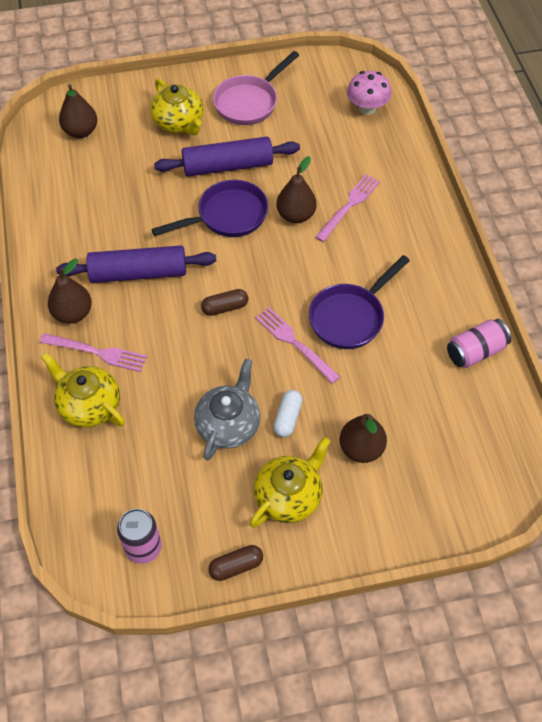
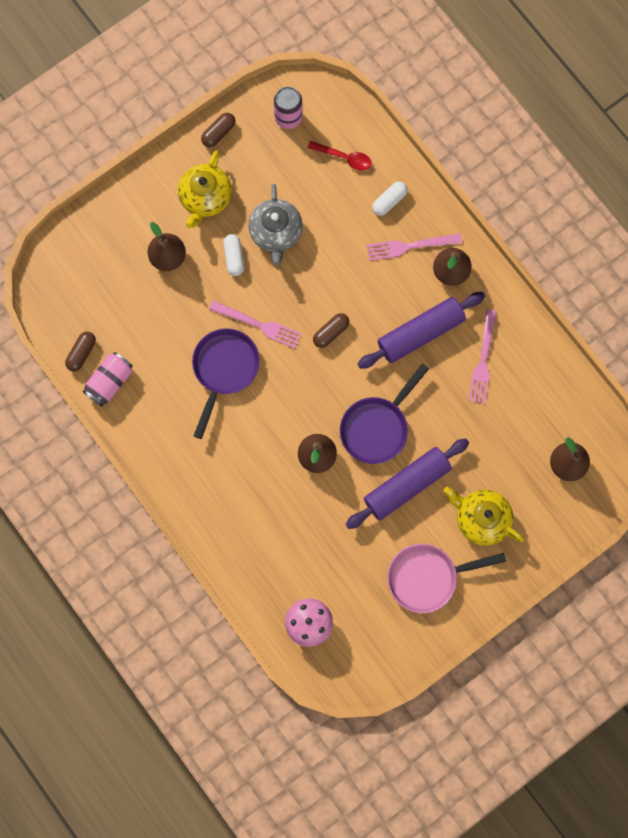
camera: 155 degrees right, 20 degrees up
yellow teapot [41,352,125,428] -> white capsule [372,181,407,216]
pink pan [213,51,299,125] -> pink pan turned 120 degrees counterclockwise [387,544,506,613]
pink fork [315,174,380,242] -> pink fork moved to [468,309,497,404]
none -> brown capsule [65,332,96,372]
none -> red spoon [308,141,372,171]

